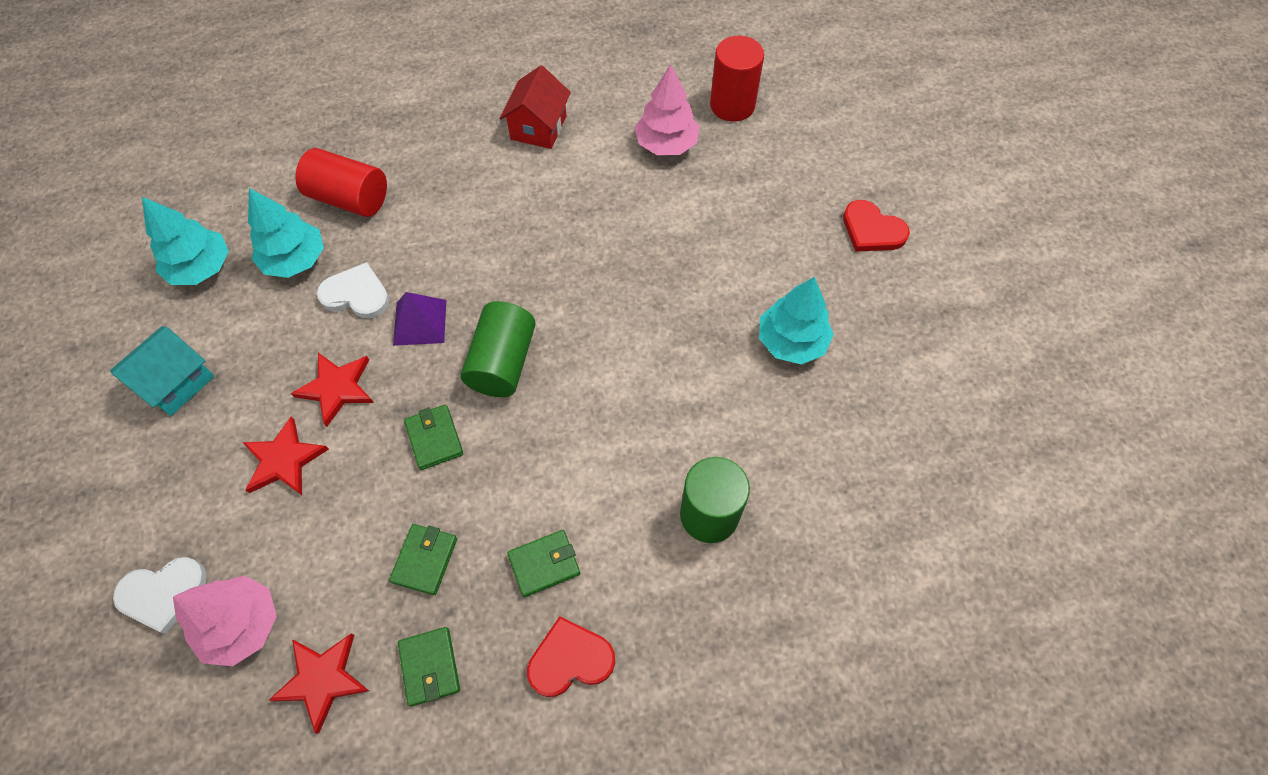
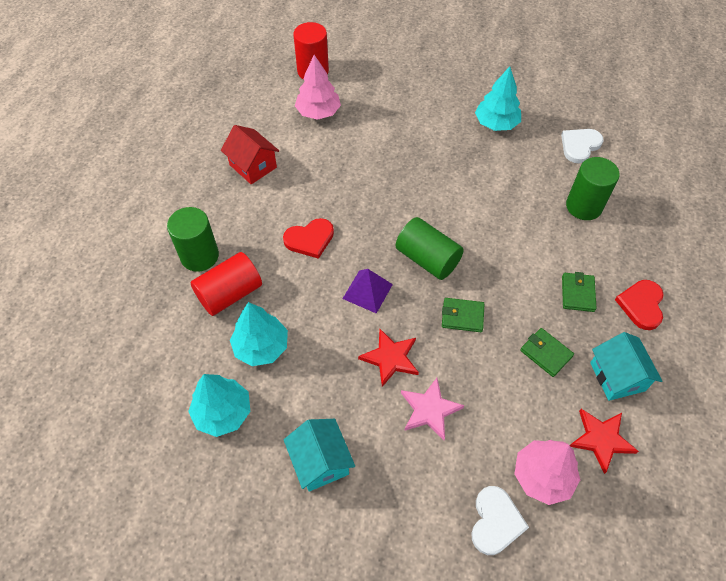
camera: 60 degrees left, 5 degrees down
red star [242,416,329,495] -> pink star [401,378,464,440]
white heart [317,262,389,318] -> white heart moved to [561,129,603,163]
green wallet [398,627,460,707] -> turquoise house [590,332,662,401]
red heart [843,200,910,252] -> red heart moved to [283,218,334,259]
none -> green cylinder [167,207,219,272]

